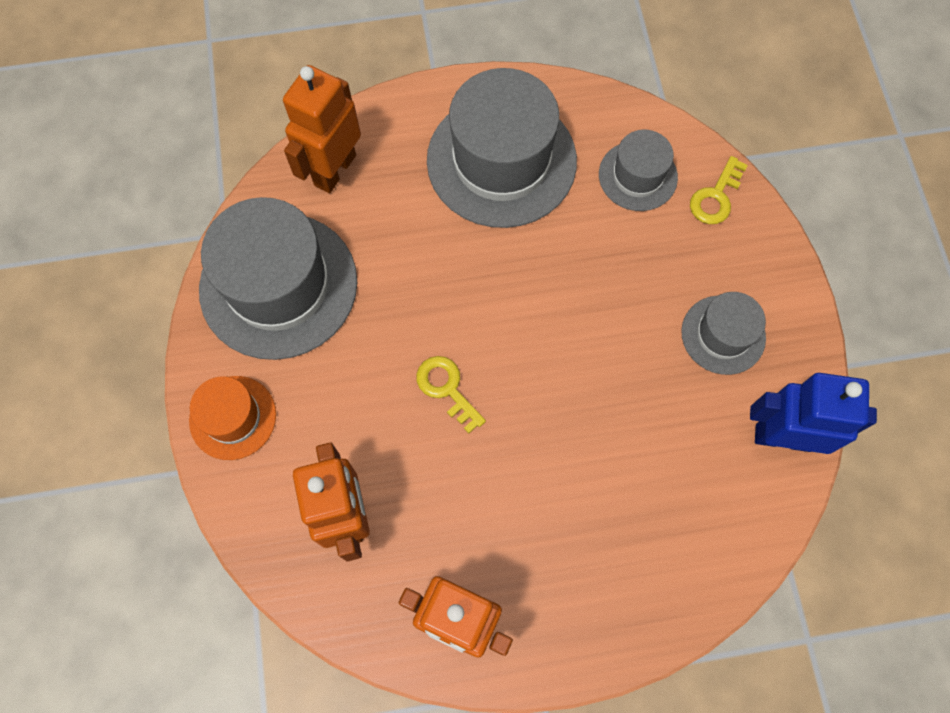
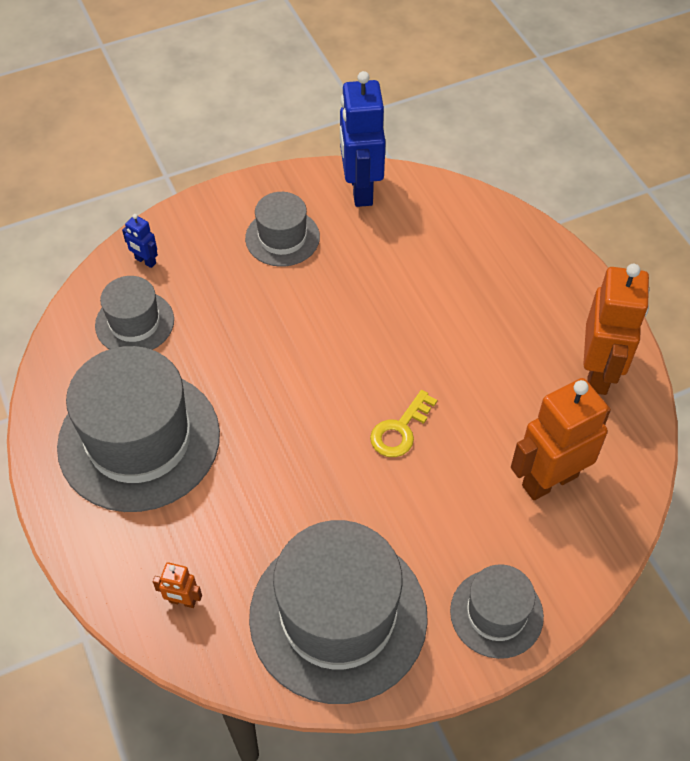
camera: 105 degrees left, 15 degrees down
orange hat [189,376,276,460] -> grey hat [450,564,544,659]
orange robot [283,65,361,193] -> orange robot [153,562,202,608], size x0.44
yellow key [690,156,748,224] -> blue robot [122,214,158,268]

